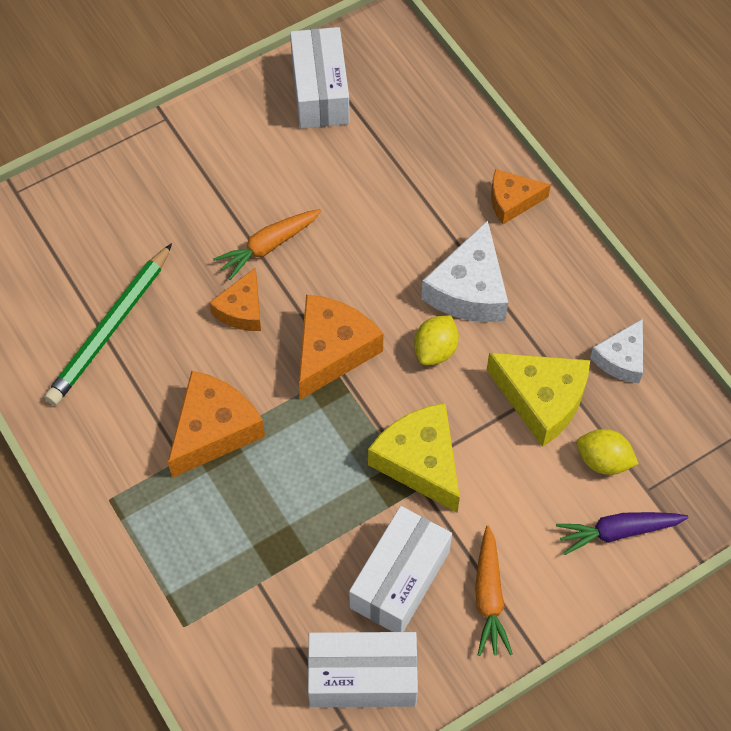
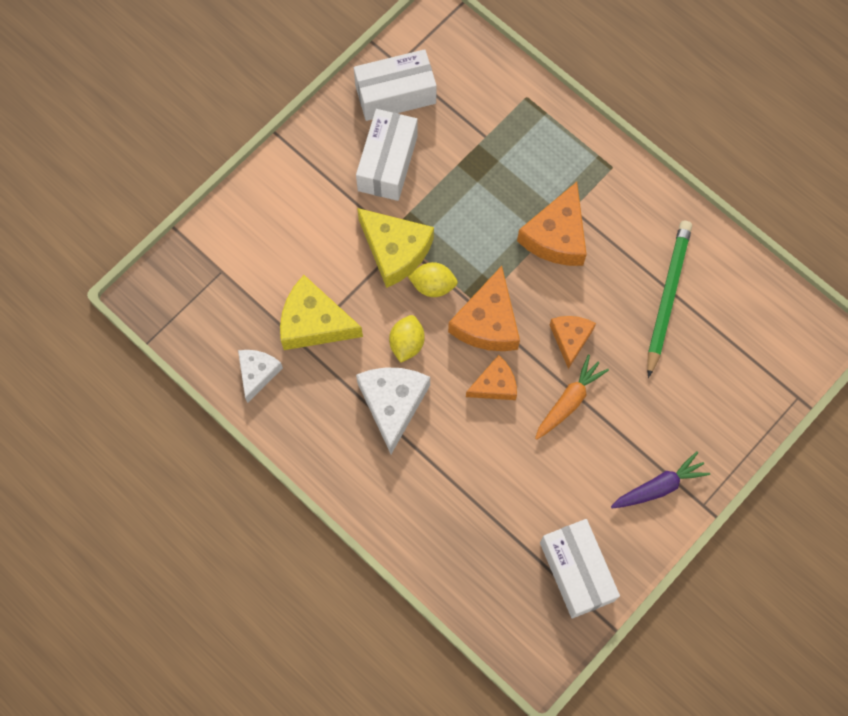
camera: 165 degrees right, 10 degrees up
orange carrot [475,526,513,656] -> none
orange cheese [491,169,551,225] -> orange cheese moved to [466,355,517,400]
purple carrot [556,512,689,555] -> purple carrot moved to [611,451,710,508]
yellow lemon [577,429,639,475] -> yellow lemon moved to [408,262,458,297]

